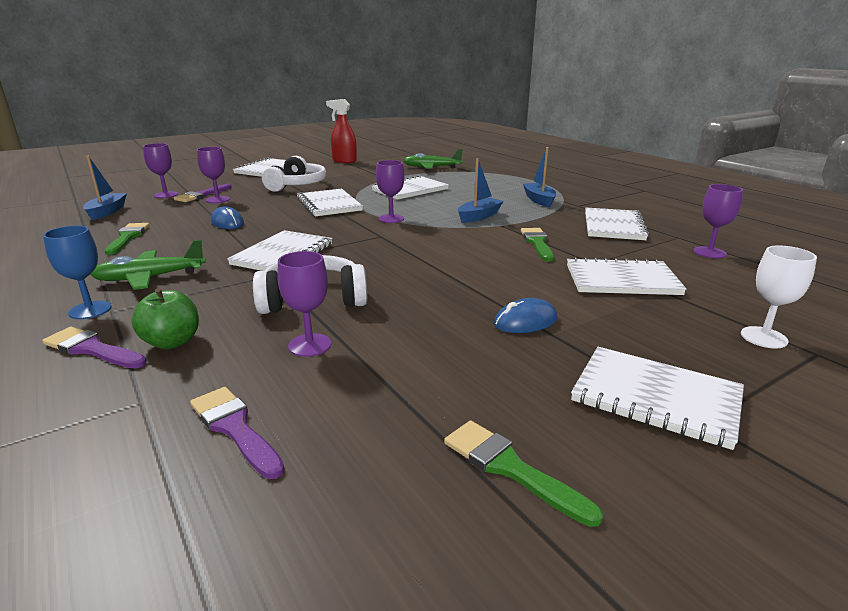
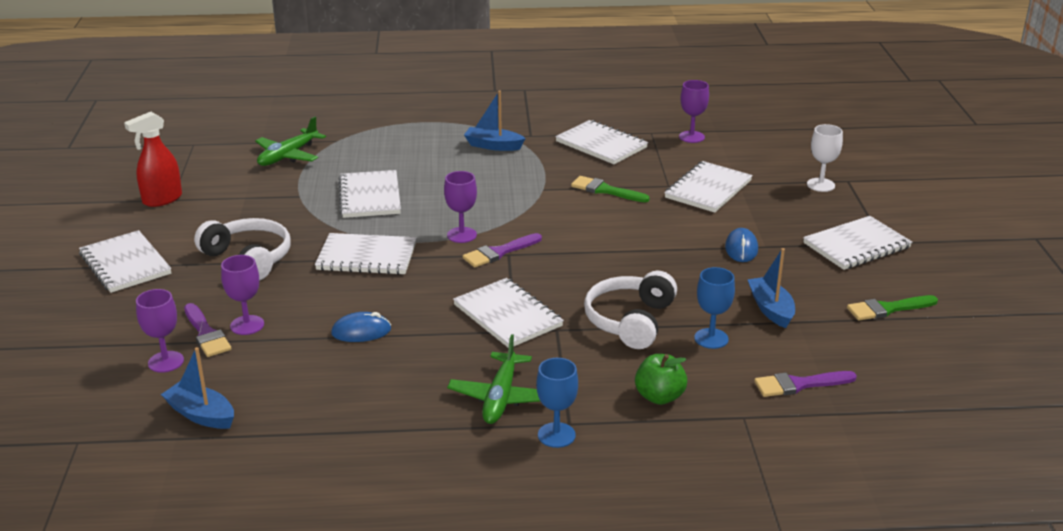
camera: 60 degrees left, 5 degrees up
purple brush [42,327,147,369] -> purple brush moved to [463,233,542,267]
green brush [105,223,150,255] -> none
purple goblet [277,251,331,357] -> blue goblet [694,267,735,349]
blue boat [458,158,503,223] -> blue boat moved to [748,248,795,328]

